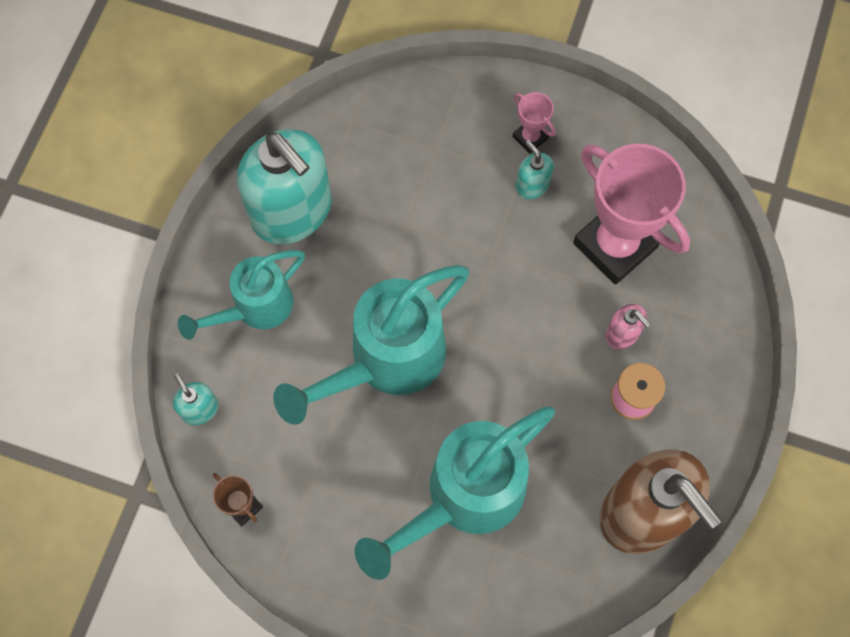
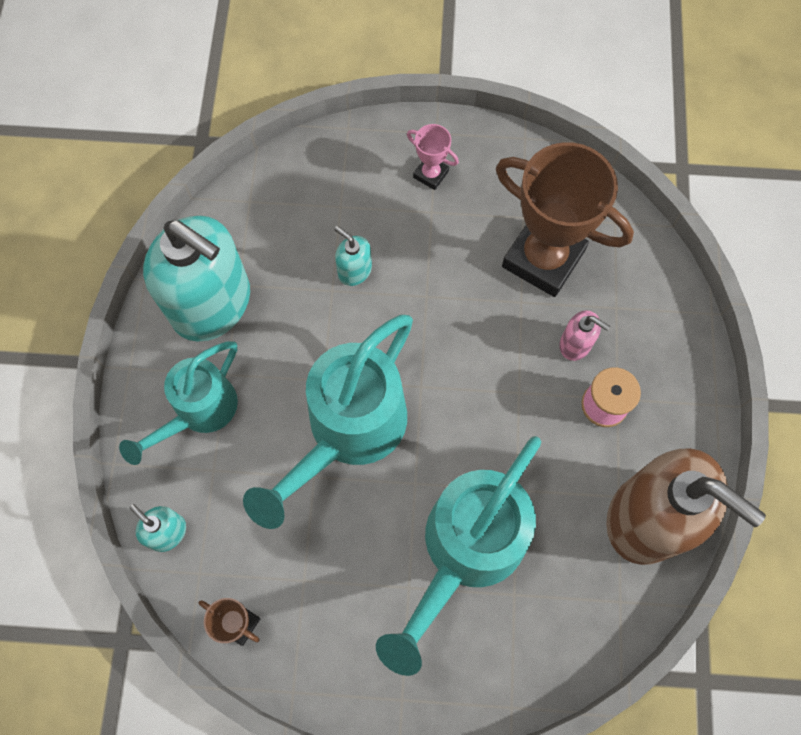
camera: 15 degrees left, 0 degrees up
turquoise soap dispenser [516,140,554,199] -> turquoise soap dispenser moved to [334,226,372,286]
pink trophy [573,144,690,285] -> brown trophy [496,142,634,297]

